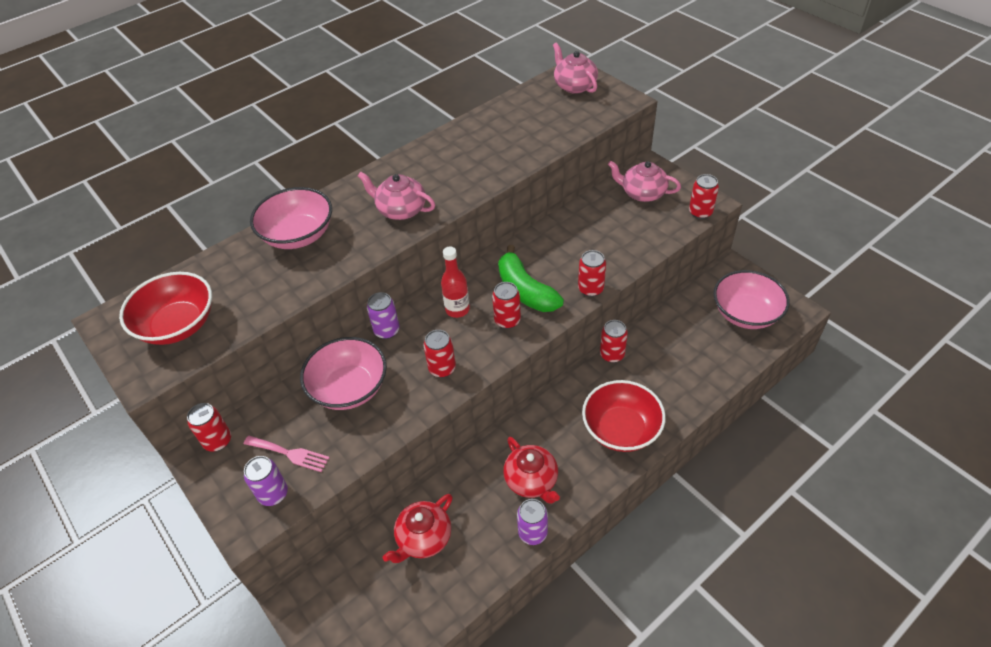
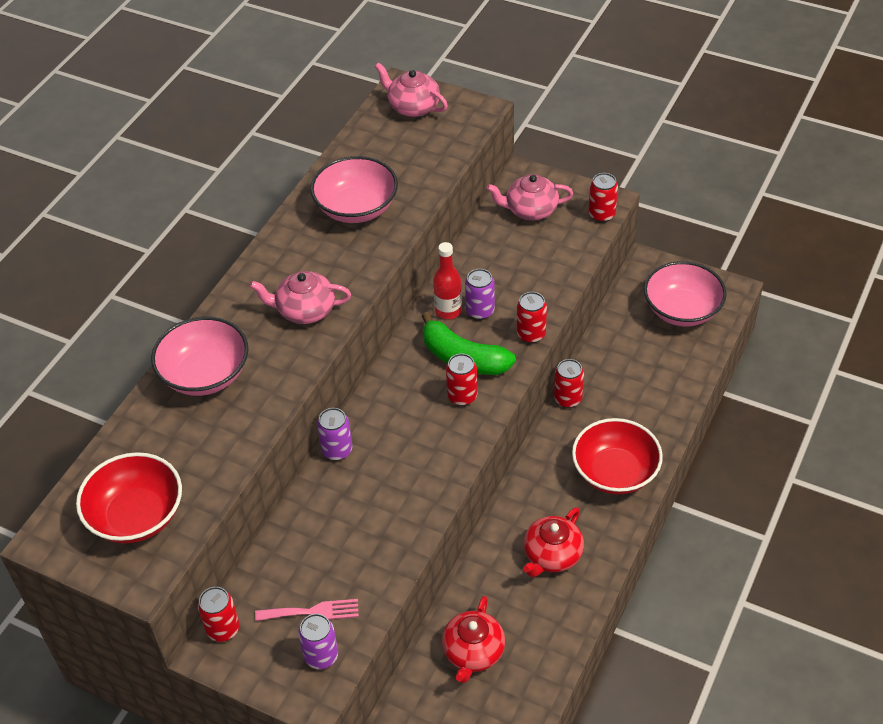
camera: 25 degrees left, 0 degrees up
pink bowl [300,337,387,410] -> pink bowl moved to [310,156,398,223]
red can [424,330,456,378] -> none
red bottle [441,246,470,318] -> red bottle moved to [433,242,462,319]
red teapot [503,437,560,504] -> red teapot turned 90 degrees clockwise [523,507,584,577]
purple can [517,499,548,545] -> purple can moved to [465,269,495,320]

